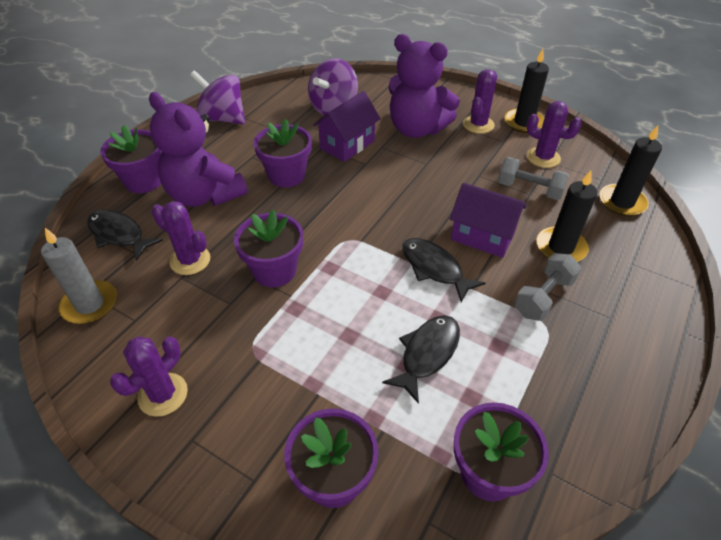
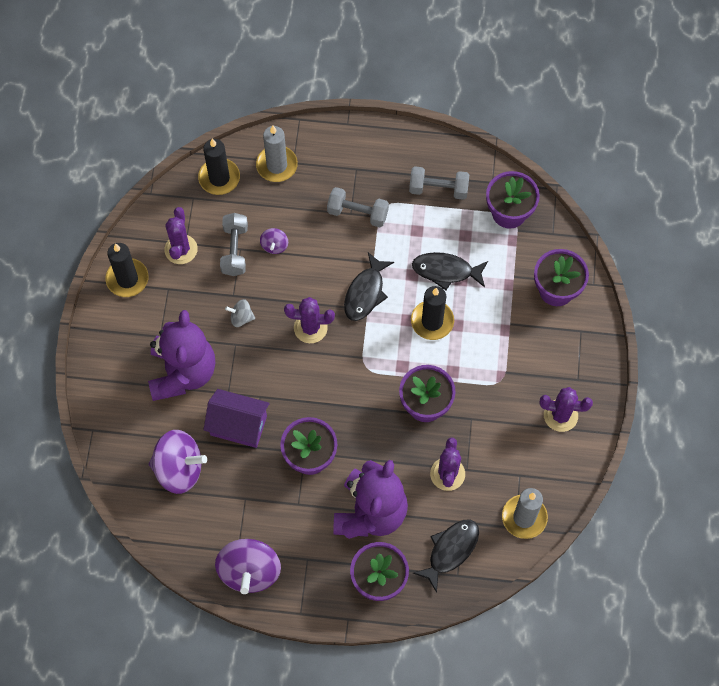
camera: 115 degrees left, 20 degrees up
black fish [87,209,163,261] -> black fish turned 150 degrees counterclockwise [413,519,479,593]
purple house [450,183,526,258] -> none
purple cactus [463,69,497,134] -> purple cactus moved to [284,297,335,343]
black candle [536,170,597,262] -> black candle moved to [411,286,454,340]
none -> grey spinning top [225,299,255,327]
none -> grey candle [256,125,298,182]
none -> purple spinning top [260,228,288,254]
none -> grey dumbbell [409,166,469,200]

